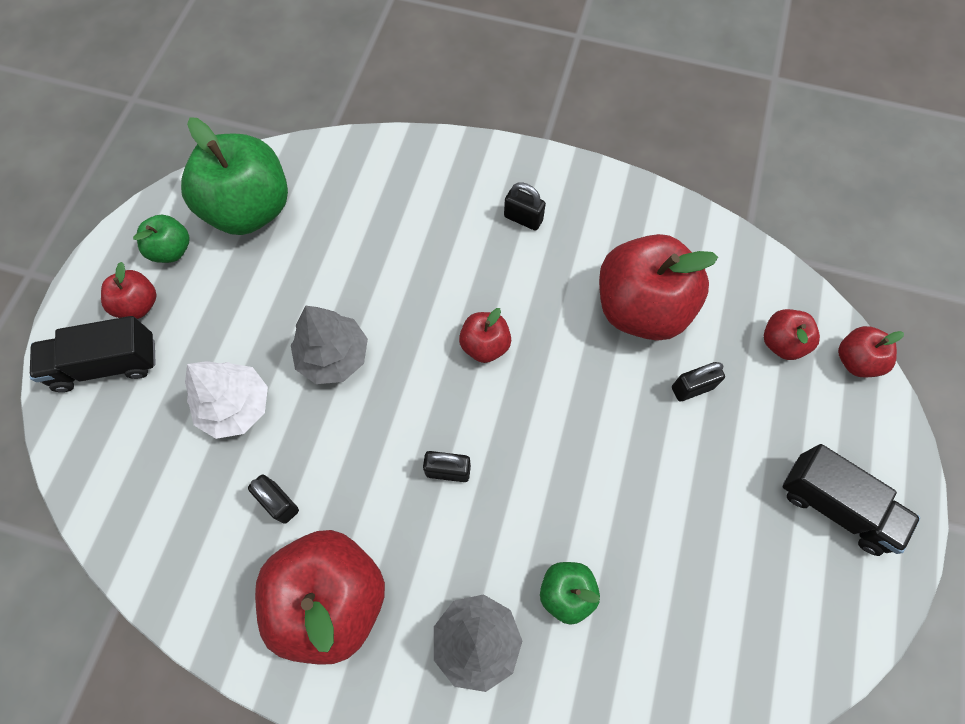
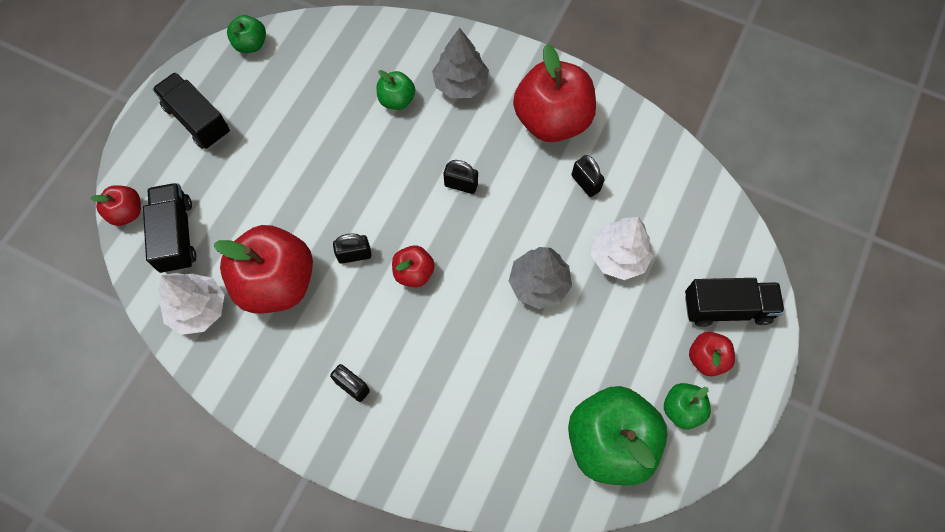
camera: 170 degrees left, 0 degrees up
black padlock [672,362,725,401] -> black padlock moved to [333,233,371,264]
red apple [764,309,820,360] -> black truck [143,183,196,273]
none -> white tree [159,273,225,335]
none -> green apple [227,15,266,53]

